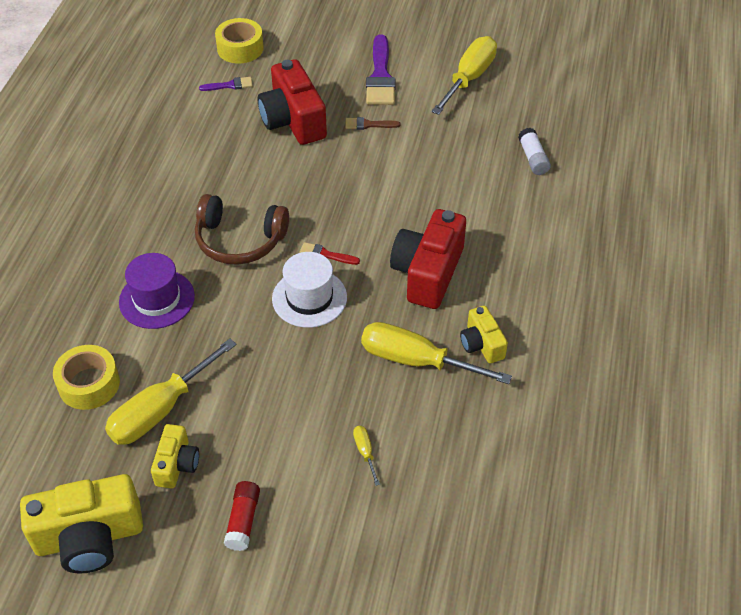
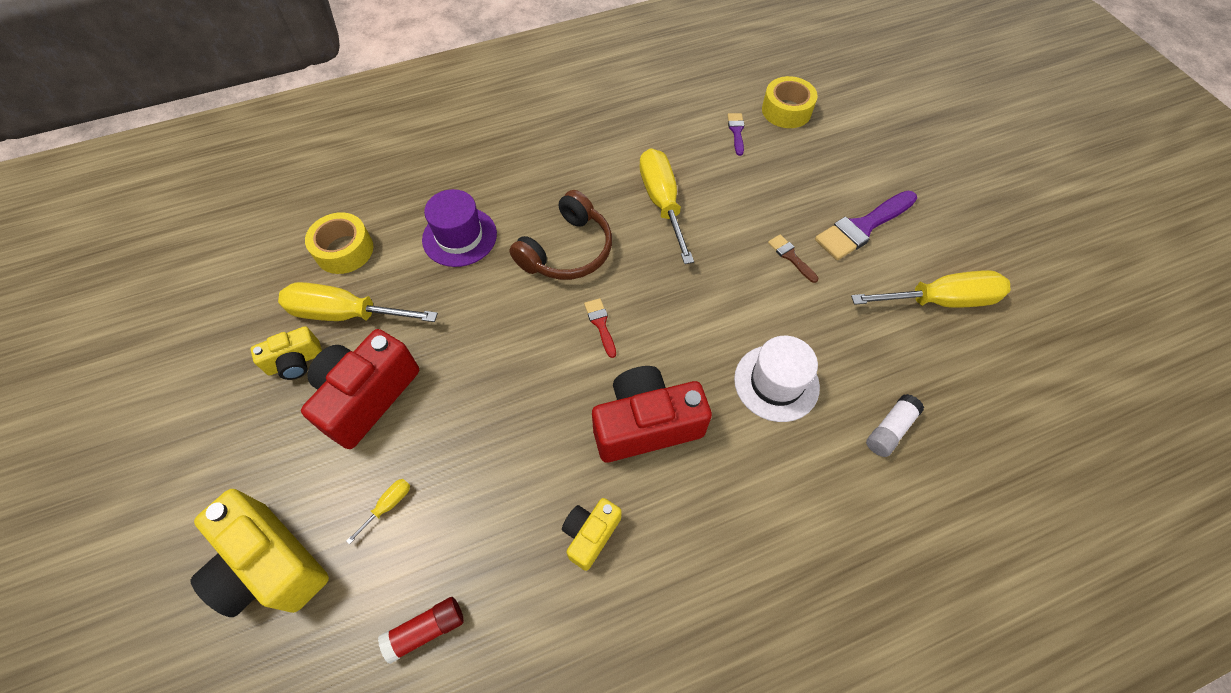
camera: 55 degrees right, 10 degrees up
yellow camera [20,474,143,574] -> yellow camera moved to [190,489,329,617]
brown headphones [195,194,289,265] -> brown headphones turned 120 degrees counterclockwise [509,190,612,280]
purple brush [199,77,253,91] -> purple brush turned 135 degrees counterclockwise [728,113,744,156]
red glue stick [224,481,260,551] -> red glue stick moved to [378,597,464,664]
red camera [258,59,327,145] -> red camera moved to [301,329,419,449]
white hat [272,252,347,328] -> white hat moved to [734,336,820,422]
yellow screwdriver [361,322,512,384] -> yellow screwdriver moved to [639,148,694,264]

